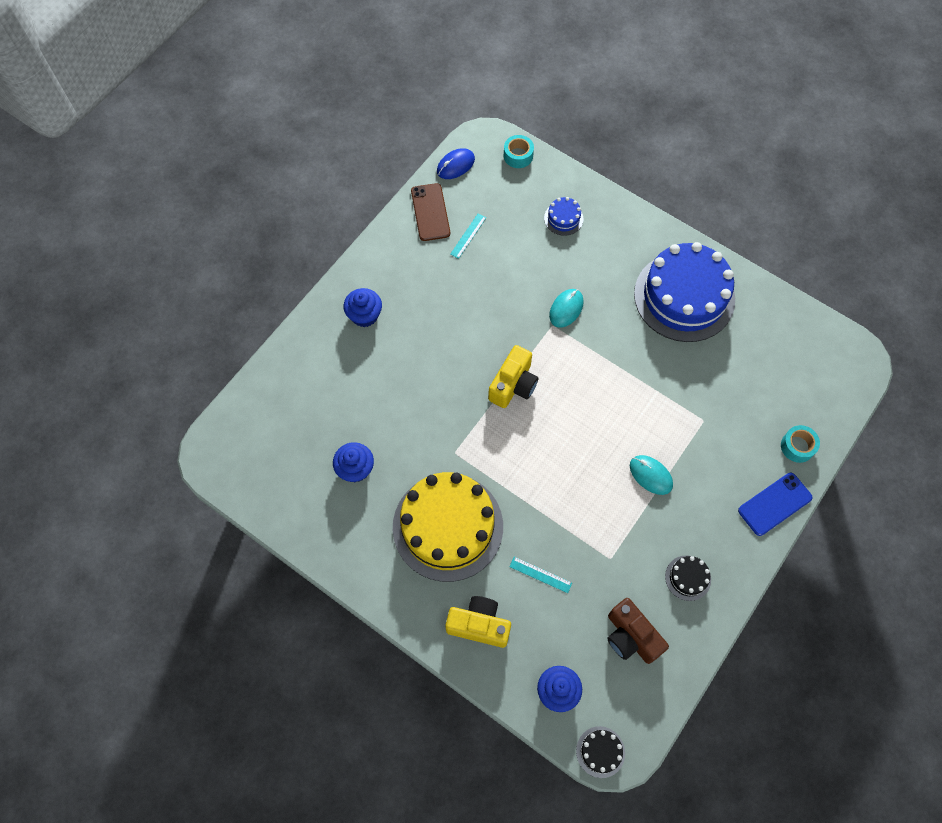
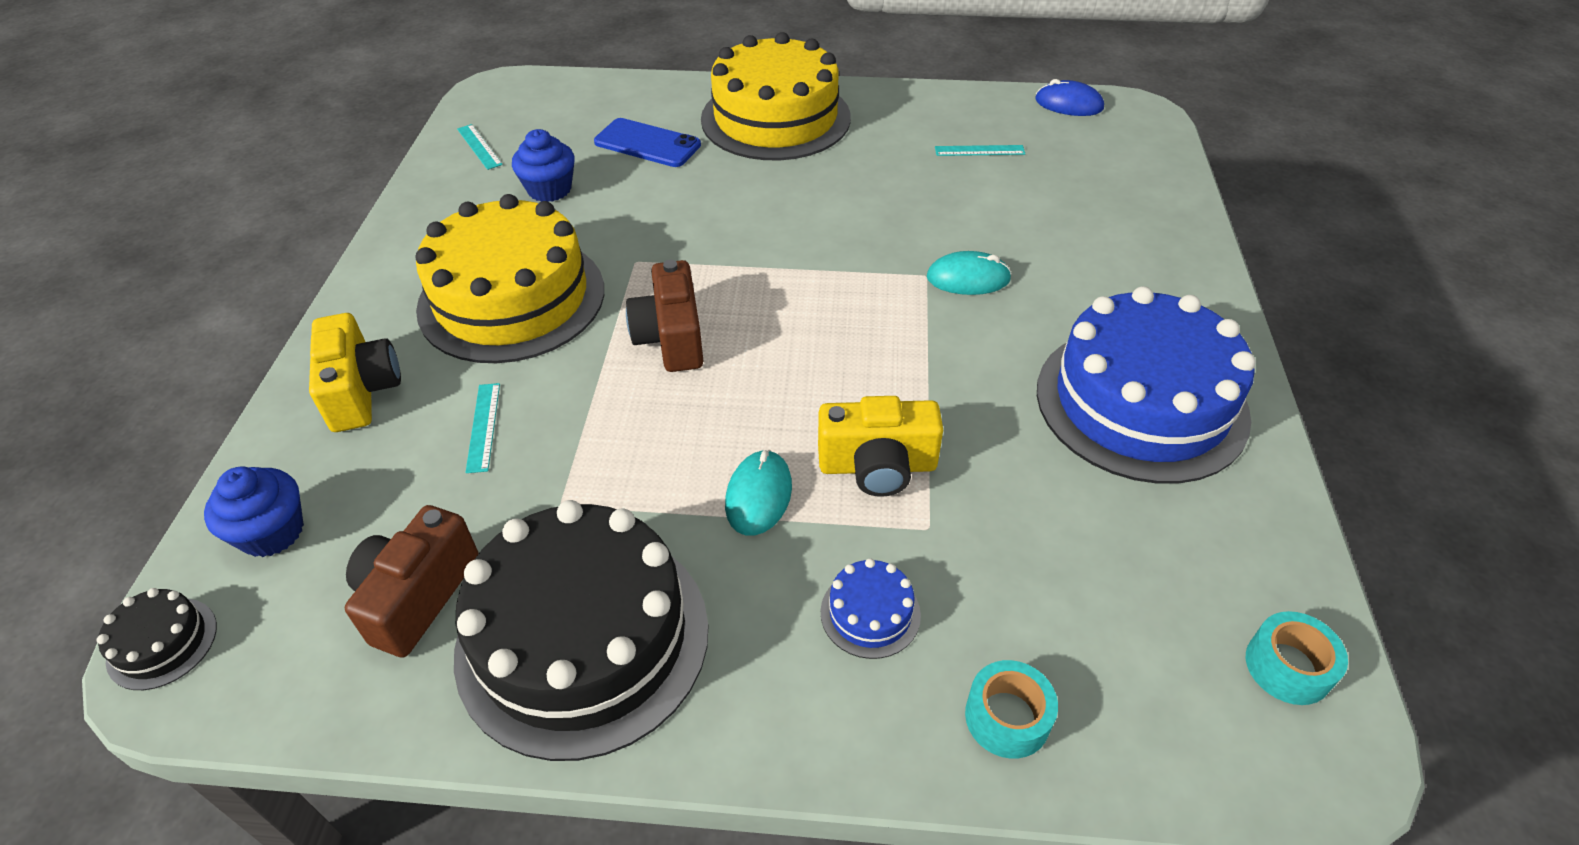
camera: 60 degrees right, 20 degrees down
blue cupcake [344,288,382,327] -> yellow cake [701,32,851,160]
brown phone [411,183,450,241] -> none
yellow camera [488,345,538,408] -> yellow camera moved to [818,396,943,497]
turquoise tape [504,135,534,168] -> turquoise tape moved to [1246,611,1348,705]
blue cake [544,197,584,236] -> blue cake moved to [821,558,921,659]
black cake [665,555,711,601] -> black cake [454,500,708,761], size x2.47
blue phone [738,473,813,536] -> blue phone moved to [594,118,701,167]
none -> turquoise ruler [457,124,503,170]
none -> brown camera [626,260,703,372]

